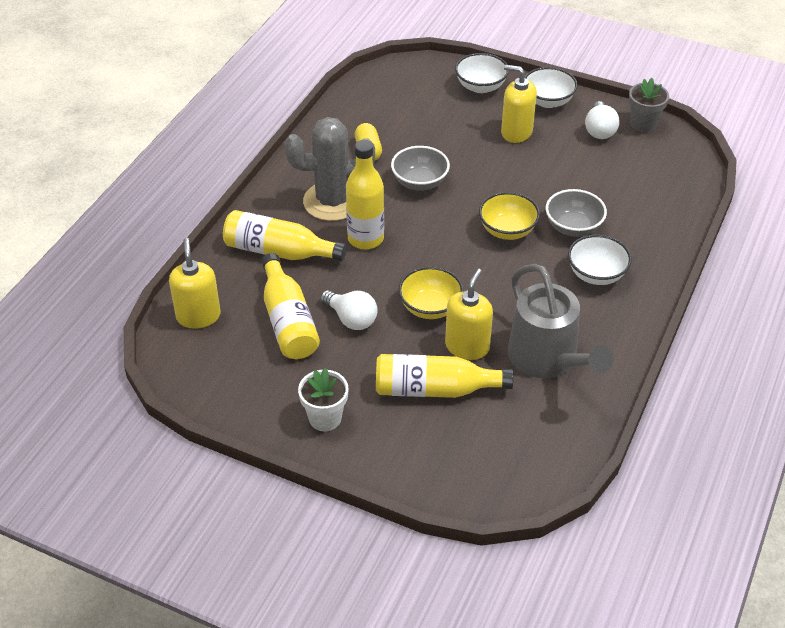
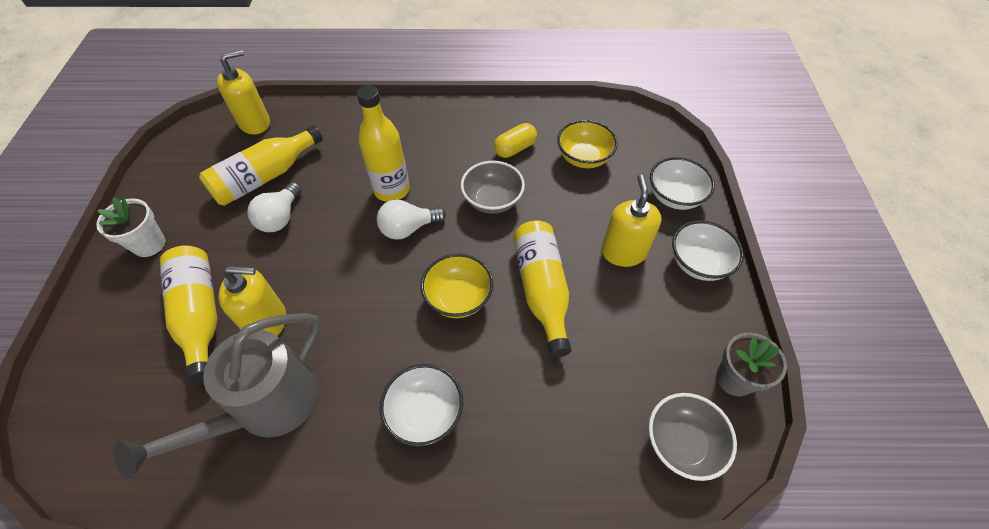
camera: 65 degrees right, 10 degrees up
yellow bottle [223,210,347,261] -> yellow bottle moved to [513,220,571,358]
grey cactus [285,117,375,221] -> none
yellow bowl [398,267,464,319] -> yellow bowl moved to [557,120,618,168]
grey bowl [546,189,607,237] -> grey bowl moved to [649,393,737,481]
white light bulb [585,101,619,139] -> white light bulb moved to [377,200,446,240]

